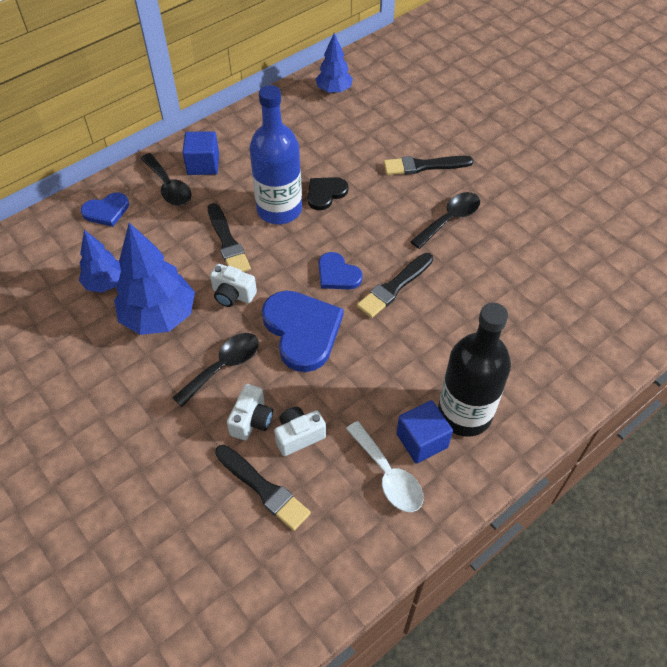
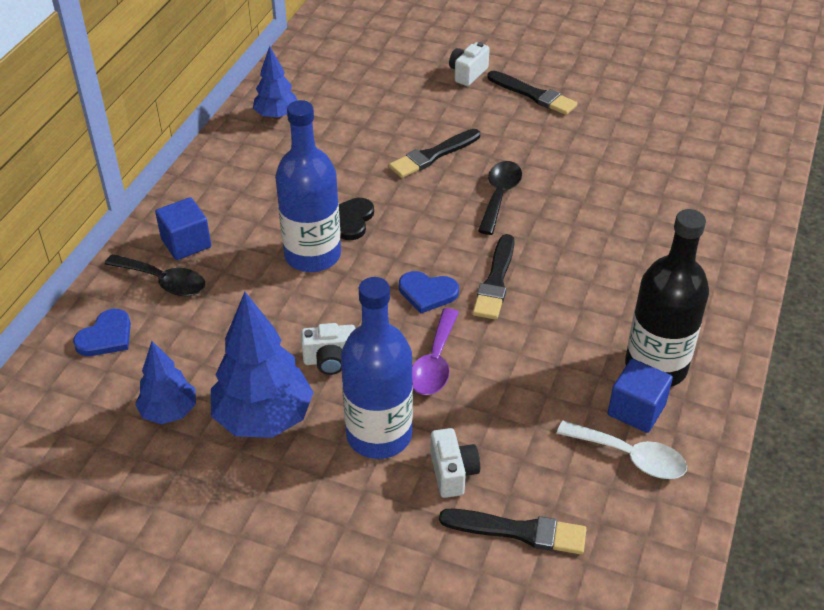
camera: 30 degrees left, 10 degrees down
black spoon [172,333,259,407] -> blue bottle [341,277,413,459]
black brush [208,203,251,272] -> black brush moved to [488,71,578,115]
blue heart [262,290,344,372] -> purple spoon [412,308,459,395]
white camera [274,407,326,456] -> white camera moved to [449,42,490,86]

